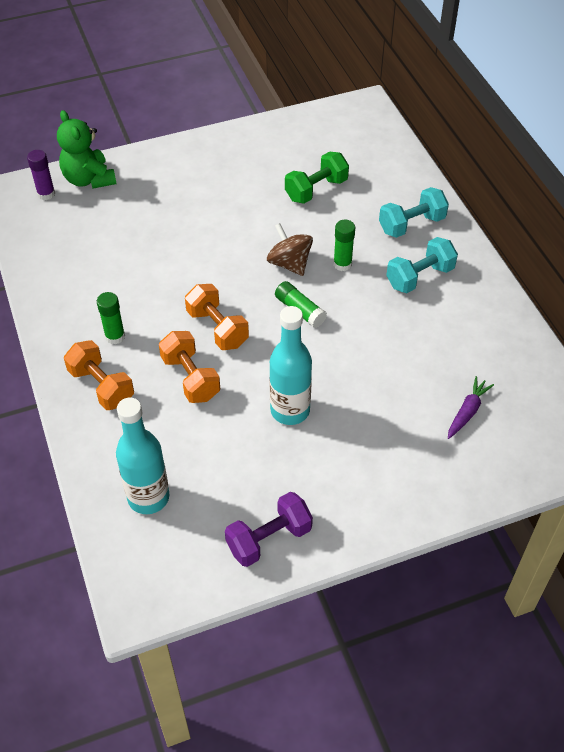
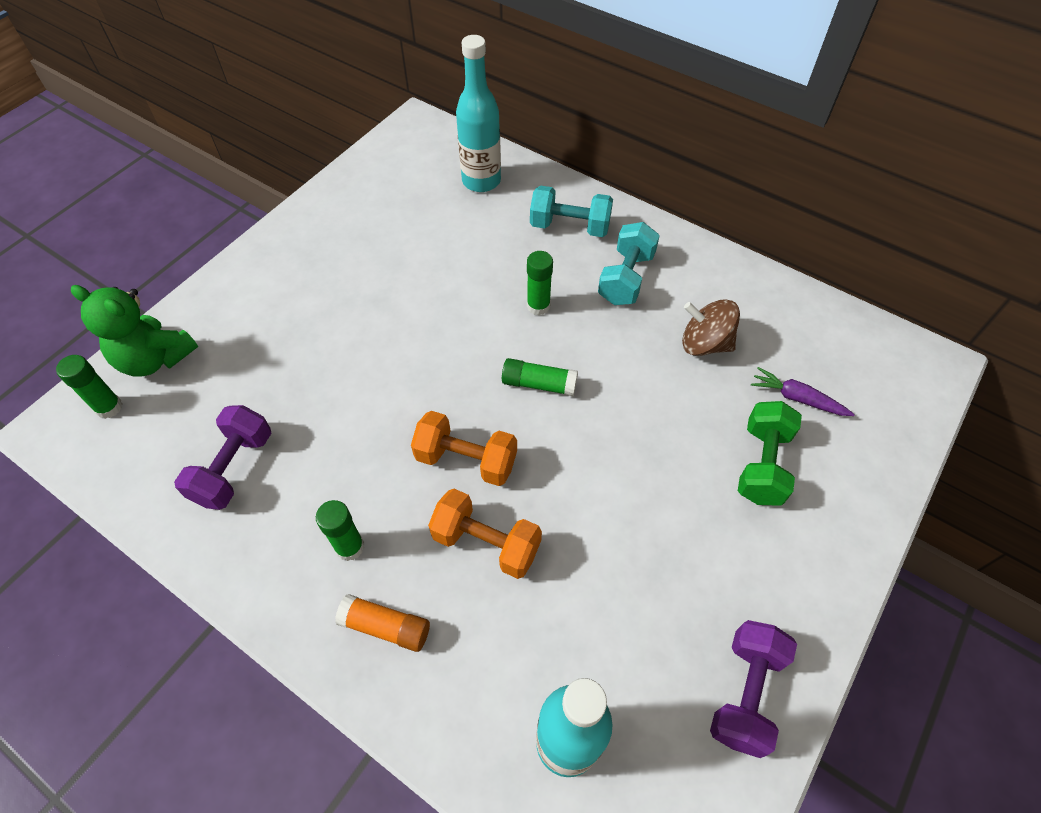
camera: 35 degrees left, 5 degrees up
purple glue stick [27,150,55,200] -> green glue stick [56,355,123,419]
orange dumbbell [64,340,134,410] -> orange glue stick [335,594,430,652]
brown spinning top [267,223,313,276] -> brown spinning top moved to [682,299,740,356]
turquoise bottle [269,306,312,425] -> turquoise bottle moved to [456,35,501,192]
green dumbbell [285,151,349,204] -> green dumbbell moved to [738,401,802,506]
turquoise dumbbell [379,187,449,238] -> turquoise dumbbell turned 75 degrees clockwise [530,186,613,237]
purple carrot [448,376,494,439] -> purple carrot turned 60 degrees counterclockwise [751,367,855,416]
none -> purple dumbbell [174,405,271,510]

